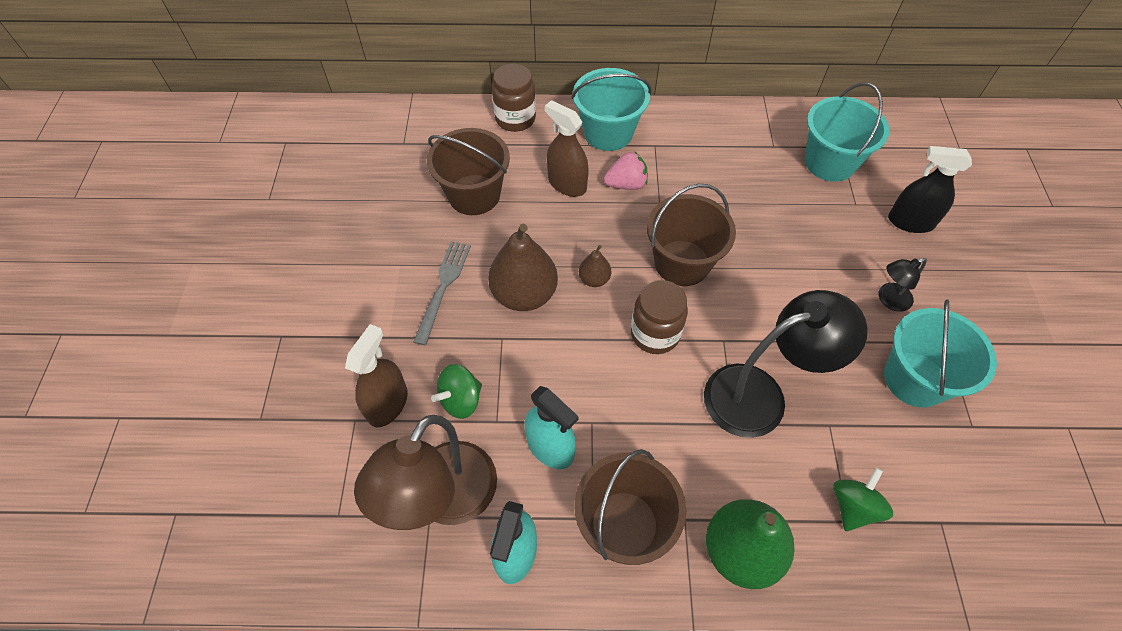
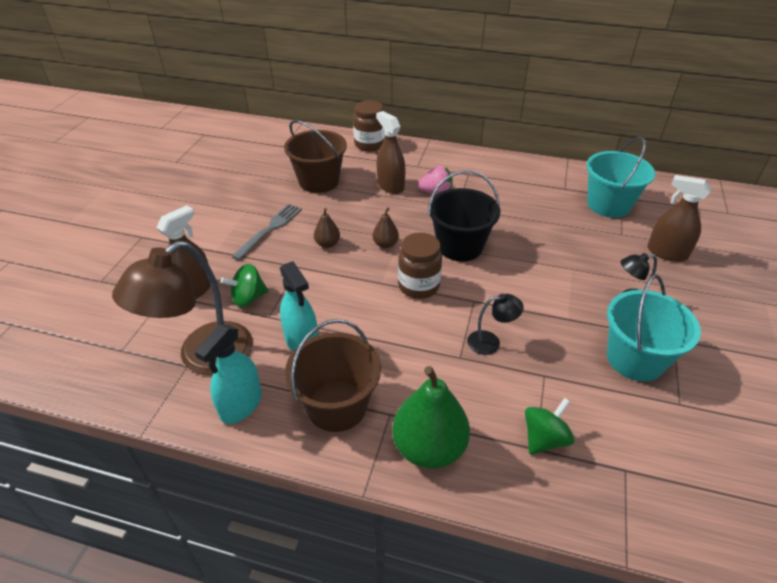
camera: 15 degrees right, 15 degrees down
brown pear [488,224,558,311] -> brown pear [314,208,340,248], size x0.49
turquoise bucket [571,68,651,151] -> none
brown bucket [647,184,736,286] -> black bucket [428,170,501,261]
black lamp [704,290,867,438] -> black lamp [467,294,524,355], size x0.46
black spray bottle [888,146,972,233] -> brown spray bottle [647,175,711,262]

